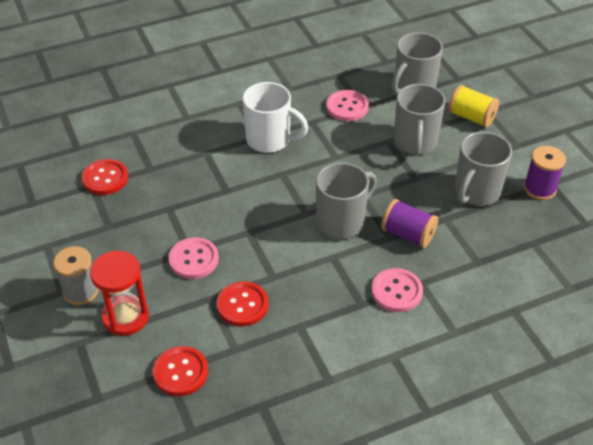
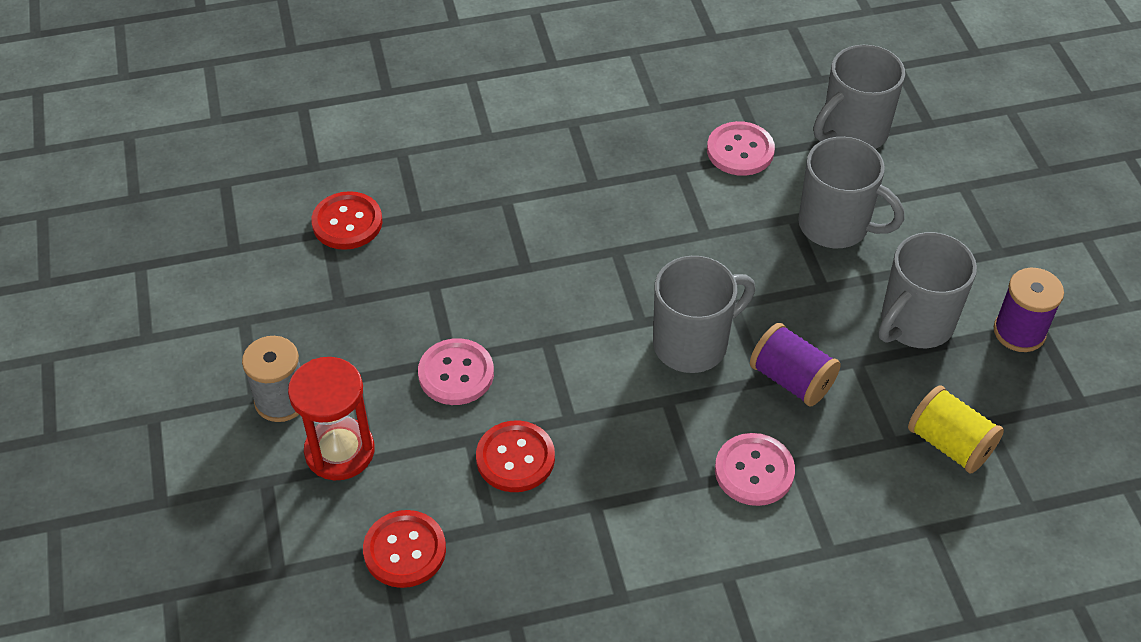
camera: 10 degrees right, 5 degrees up
white mug [242,82,308,153] -> none
grey mug [394,84,445,156] -> grey mug turned 75 degrees counterclockwise [798,137,904,248]
yellow spool [448,85,499,128] -> yellow spool moved to [908,385,1004,474]

